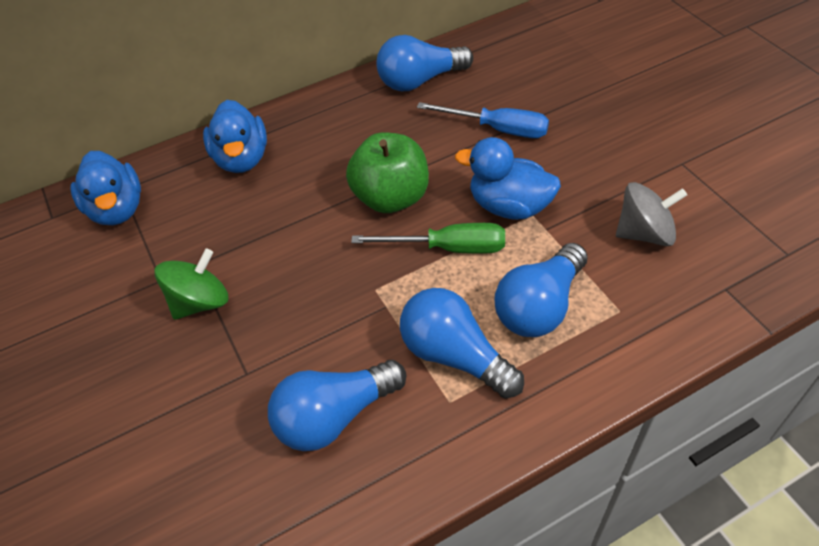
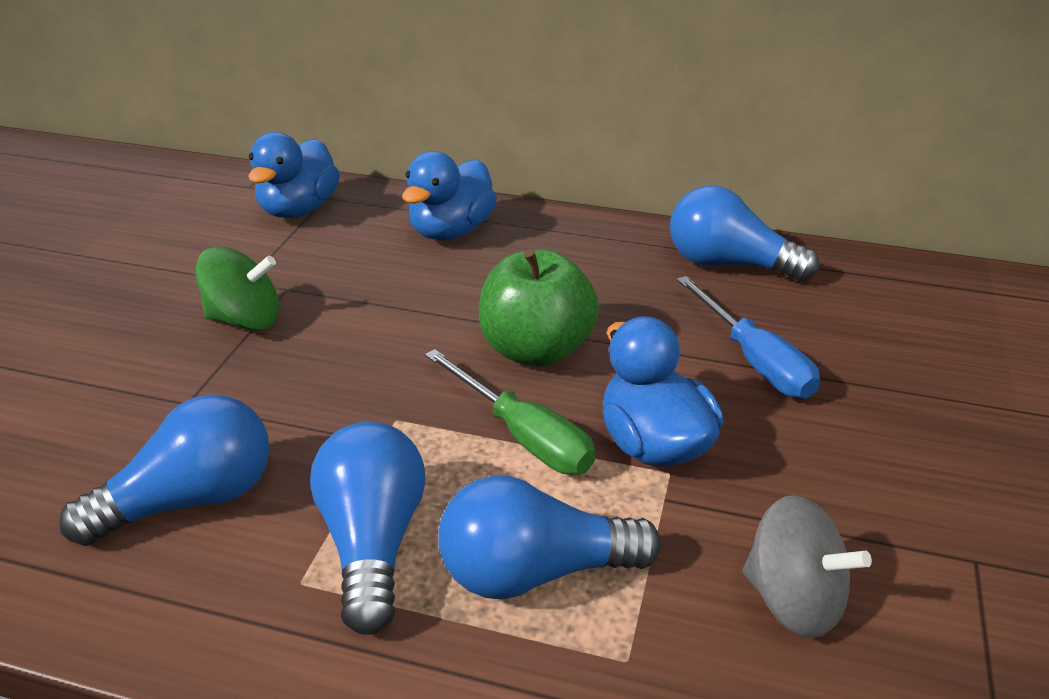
camera: 40 degrees right, 15 degrees down
blue light bulb [268,360,406,451] -> blue light bulb turned 135 degrees clockwise [59,394,269,546]

